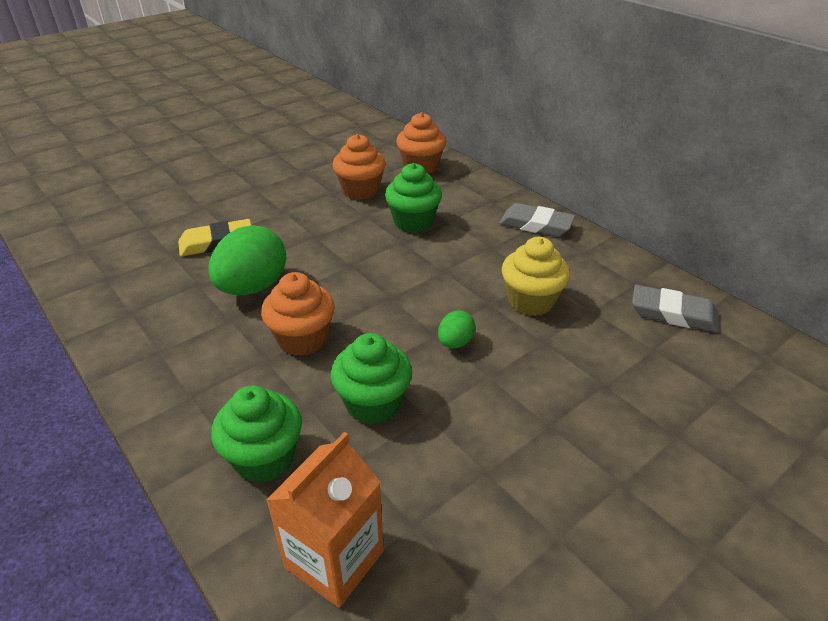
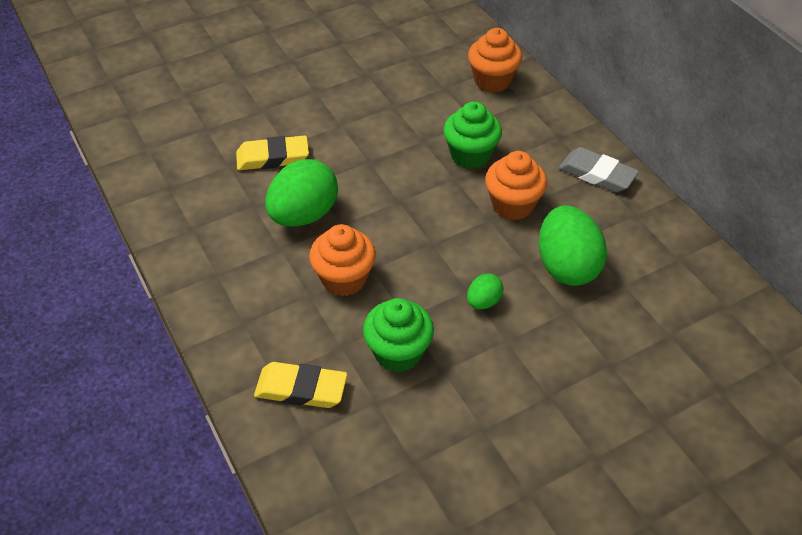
camera: 10 degrees right, 10 degrees up
green cupcake [211,385,302,483] -> yellow eraser [254,362,347,408]
orange carton [266,432,384,608] -> none
orange cupcake [333,134,386,200] -> orange cupcake moved to [485,151,547,220]
yellow cupcake [502,237,570,316] -> green egg [539,205,607,286]
grey eraser [632,285,719,333] -> none

